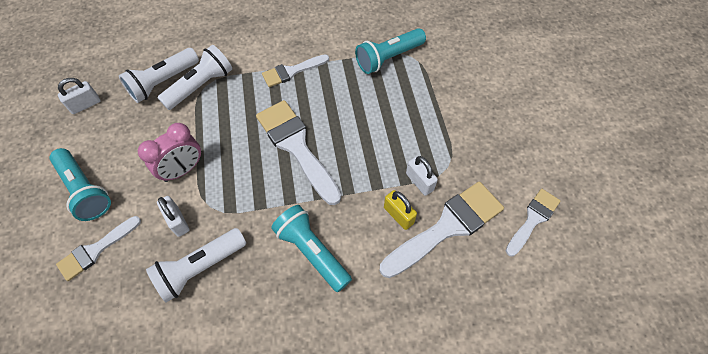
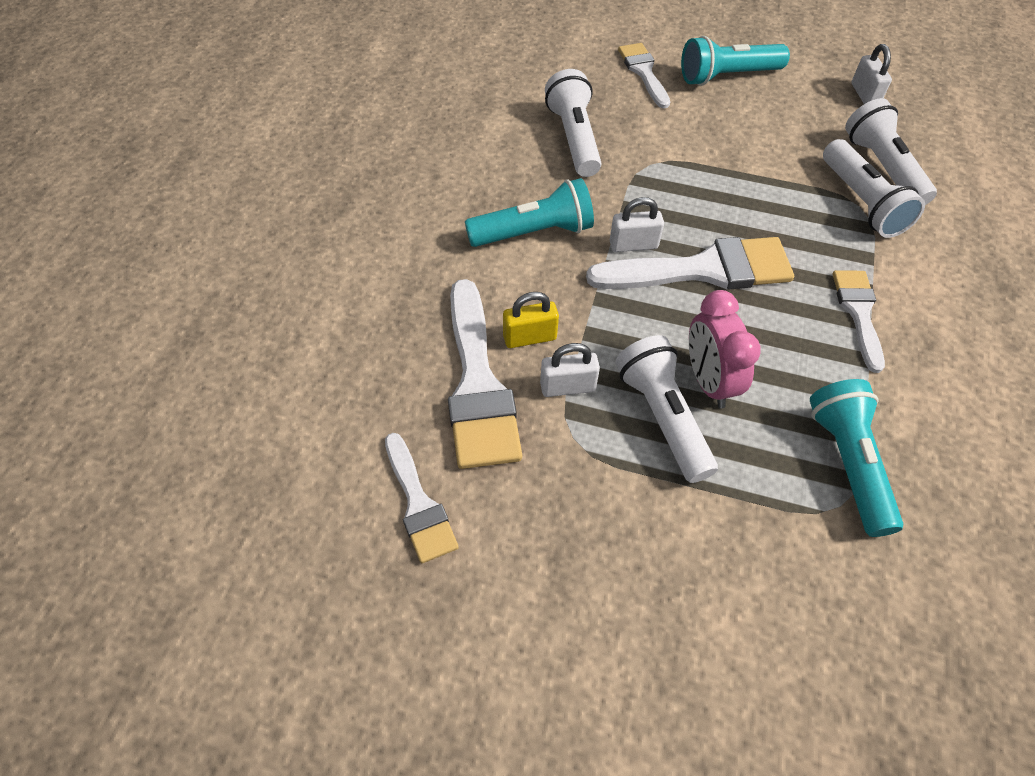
camera: 115 degrees right, 5 degrees down
pink clock [138,123,201,182] -> pink clock moved to [689,290,761,408]
white padlock [157,196,190,237] -> white padlock moved to [610,197,664,252]
none -> white flashlight [615,335,718,483]

